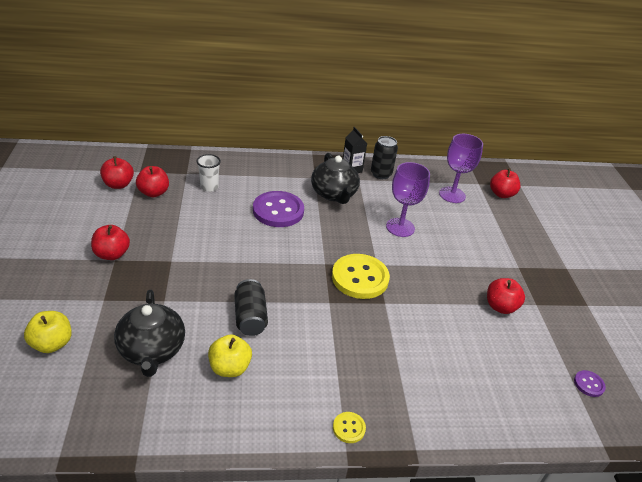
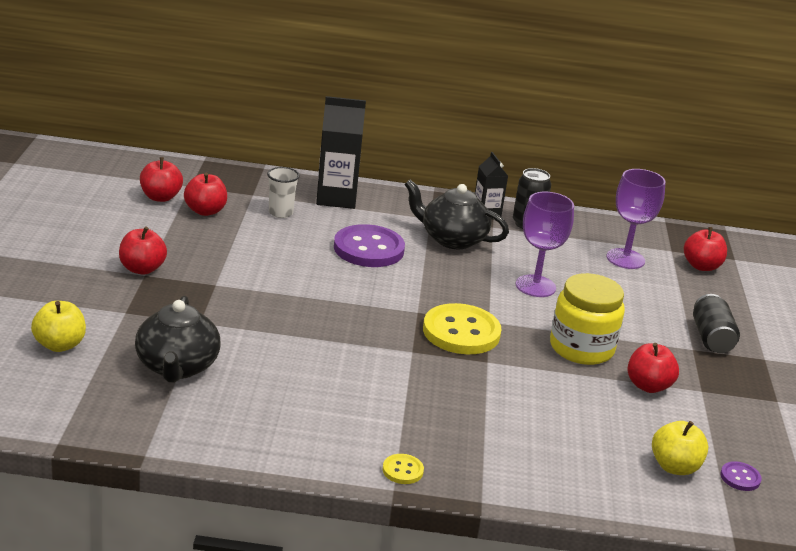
camera: 10 degrees right, 10 degrees down
yellow apple [208,334,252,377] -> yellow apple moved to [652,421,708,475]
black can [234,279,268,336] -> black can moved to [693,294,740,353]
black teapot [311,153,360,204] -> black teapot turned 120 degrees clockwise [404,180,509,249]
none -> black carton [316,96,366,209]
none -> yellow jar [550,273,625,365]

